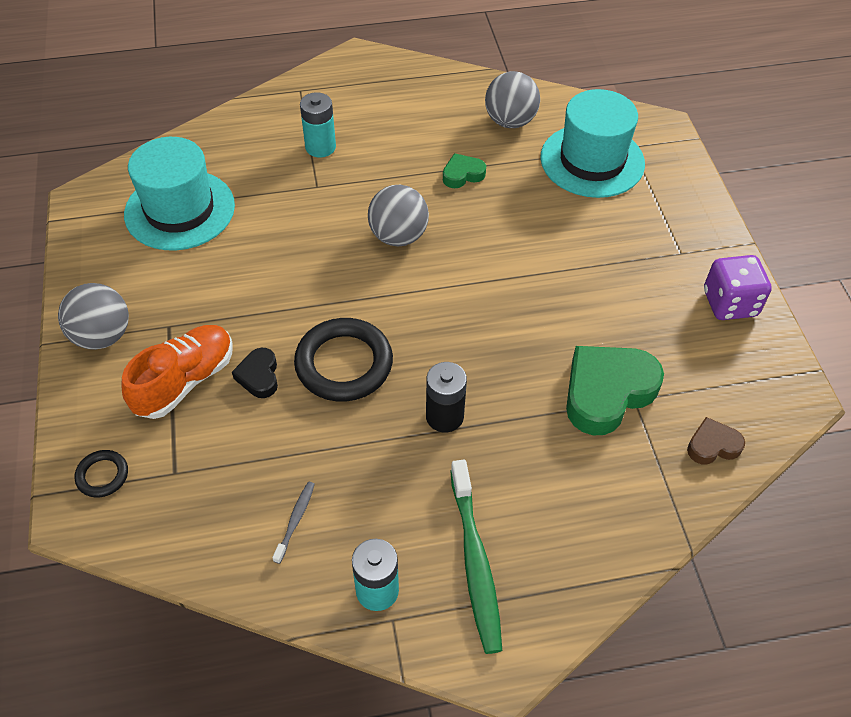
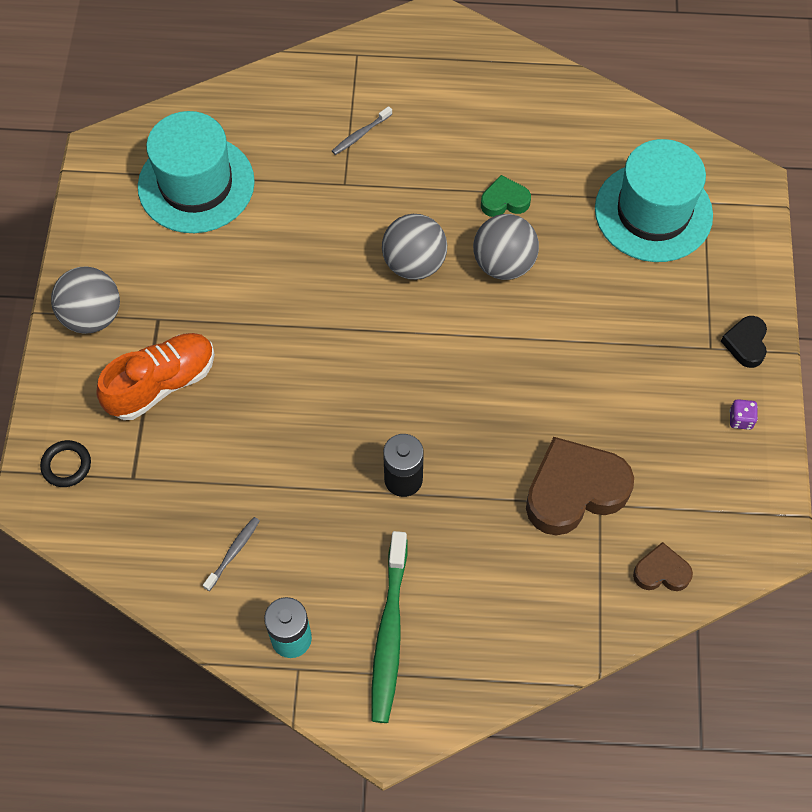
camera: 15 degrees right, 10 degrees up
black heart [232,348,278,398] -> black heart moved to [721,316,767,368]
black ring [294,318,393,402] -> none
turquoise battery [300,92,336,158] -> grey toothbrush [332,106,392,155]
grey ball [485,71,540,128] -> grey ball moved to [473,214,539,280]
green heart [566,346,664,435] -> brown heart [526,437,634,535]
purple dice [704,255,772,320] -> purple dice [730,399,758,430], size x0.46

